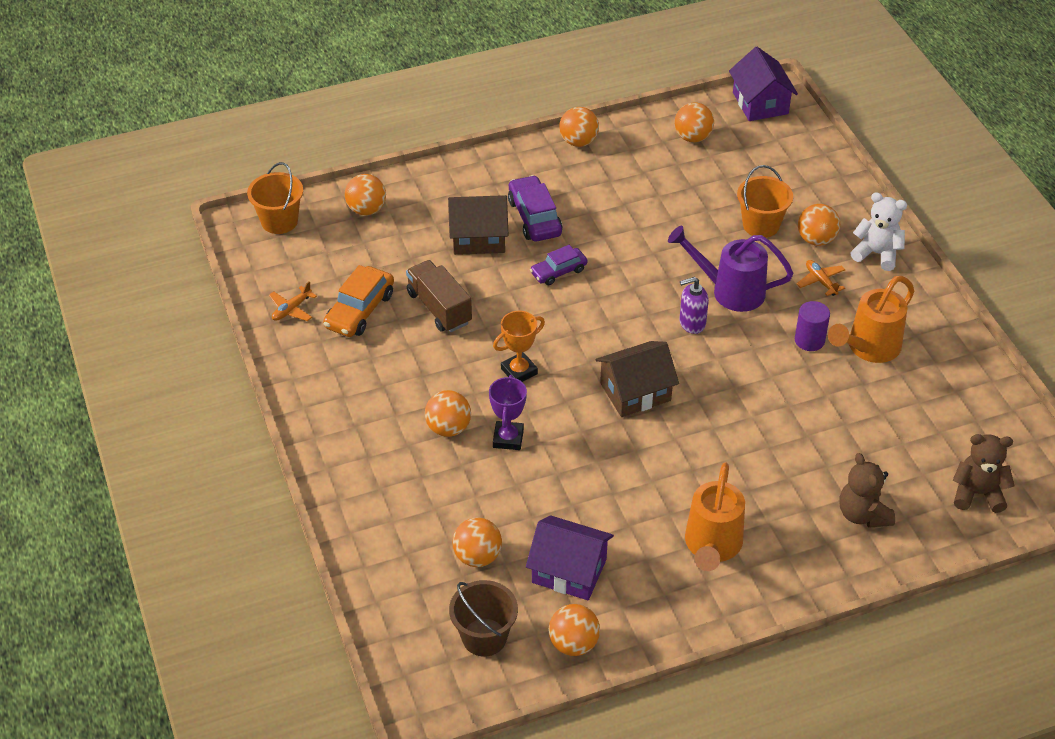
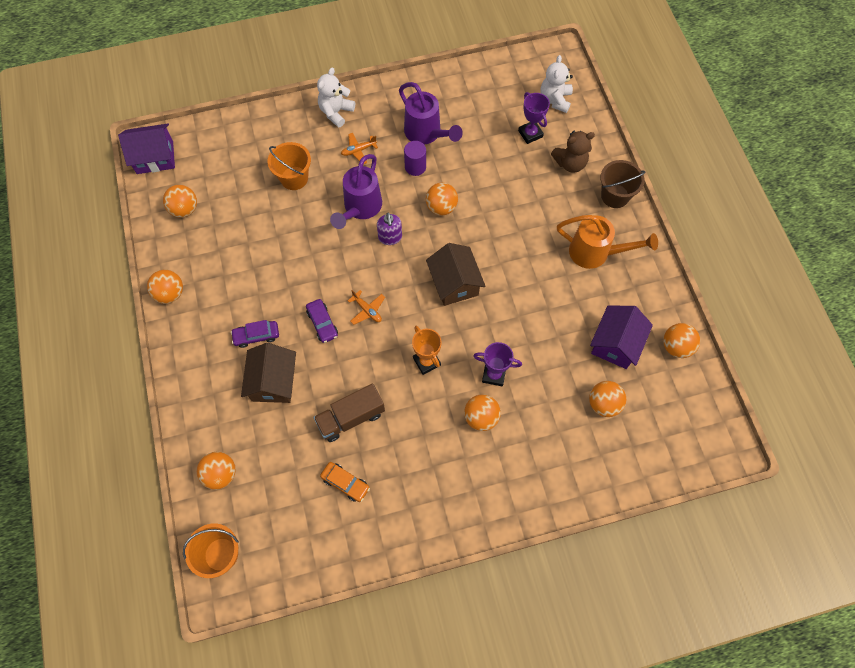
camera: 85 degrees left, 20 degrees up
orange plane [269,281,317,321] -> orange plane moved to [348,290,385,325]
orange car [323,265,394,337] -> orange car [320,462,370,502], size x0.65
brown bucket [449,580,518,657] -> brown bucket moved to [600,160,645,208]
purple car [508,175,562,242] -> purple car [231,320,279,348], size x0.65
orange ball [798,204,840,246] -> orange ball moved to [426,183,458,215]
orange watering can [828,276,914,363] -> purple watering can [399,82,463,145]
brown teddy bear [952,434,1015,513] -> white teddy bear [541,55,573,113]
none -> purple trophy [518,92,550,144]

